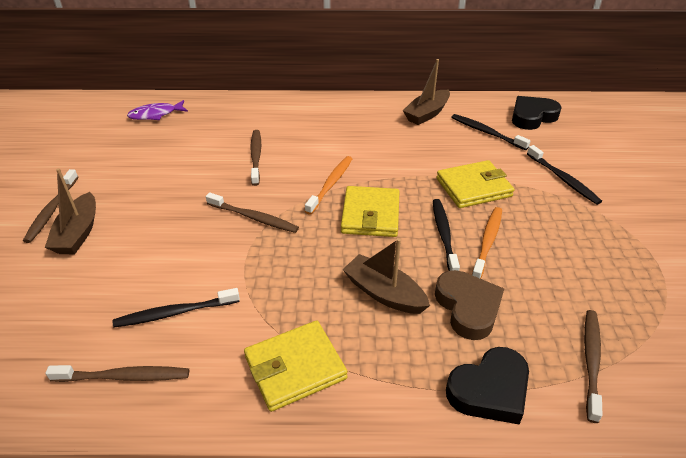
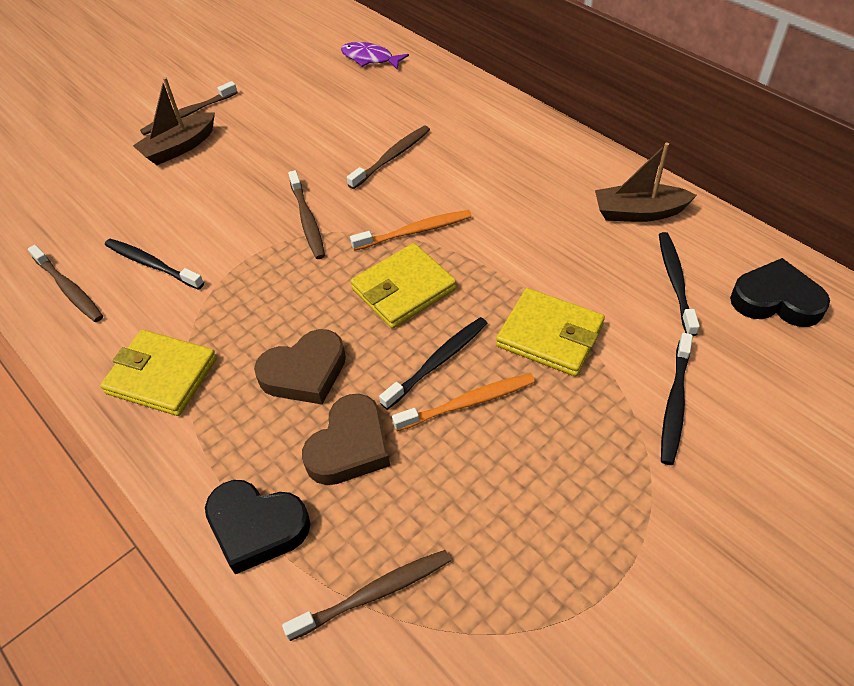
camera: 50 degrees right, 10 degrees up
brown boat [342,238,430,314] -> brown heart [254,329,346,404]

